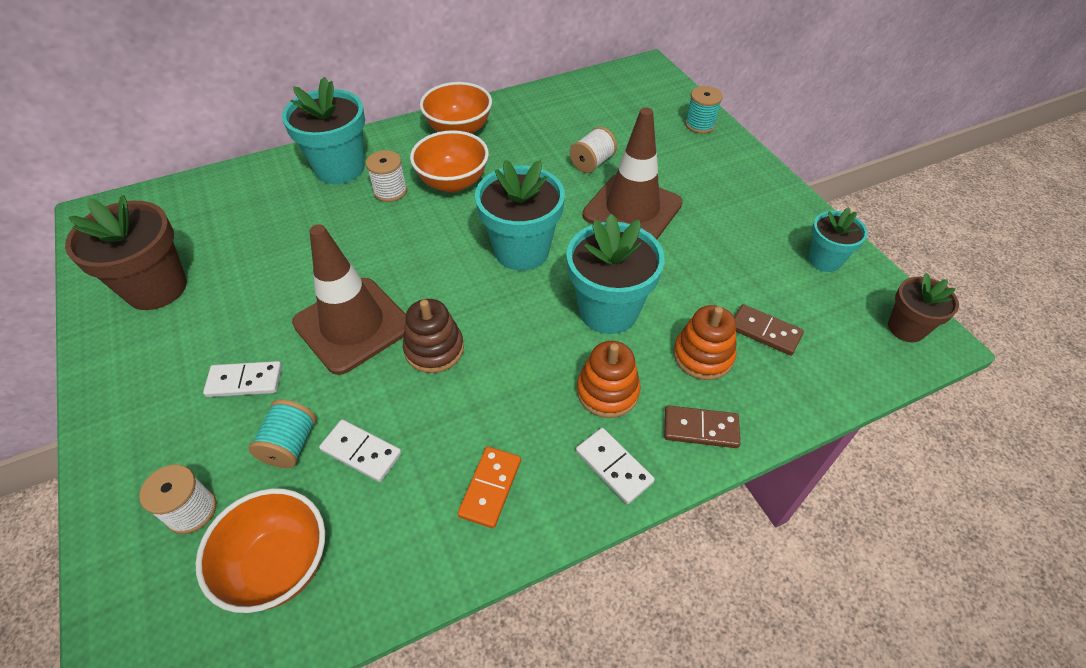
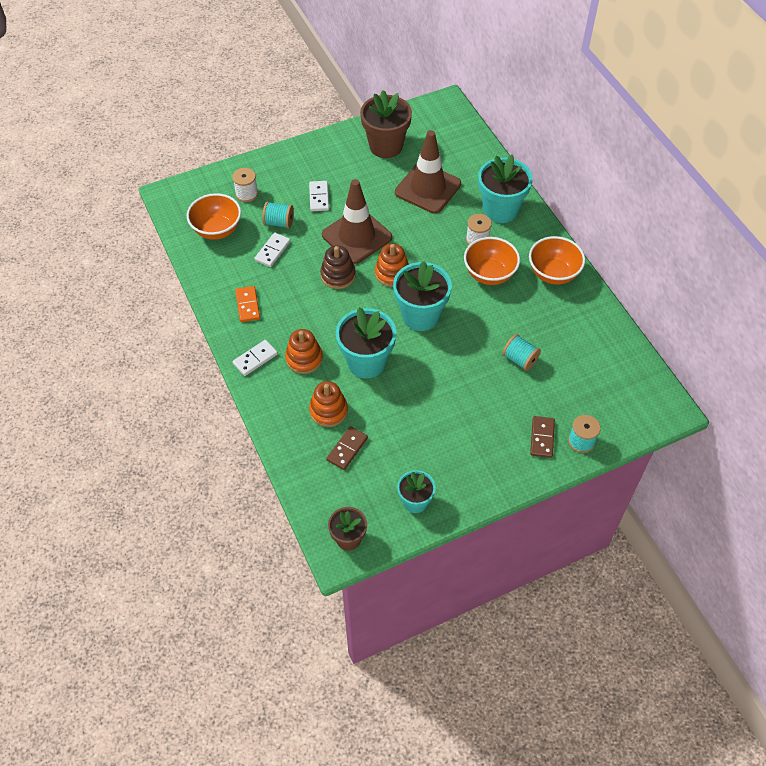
camera: 90 degrees right, 5 degrees up
orange domino [457,446,521,528] -> orange domino turned 60 degrees clockwise [235,286,260,322]
white spool [570,126,617,173] -> turquoise spool [502,334,541,371]
brown traffic cone [582,107,683,239] -> brown traffic cone moved to [395,130,461,214]
brown domino [664,405,740,448] -> brown domino moved to [530,416,555,458]
none -> orange stacking toy [375,244,409,287]

